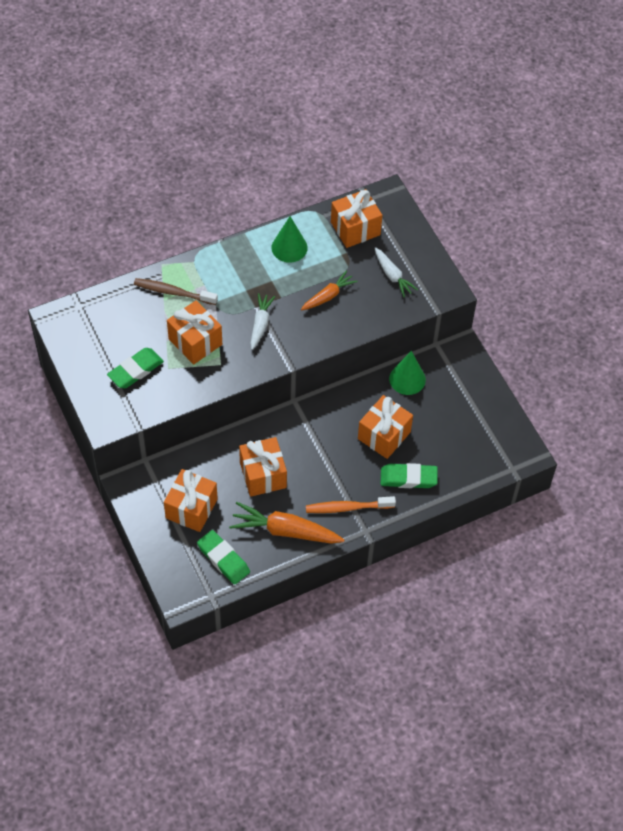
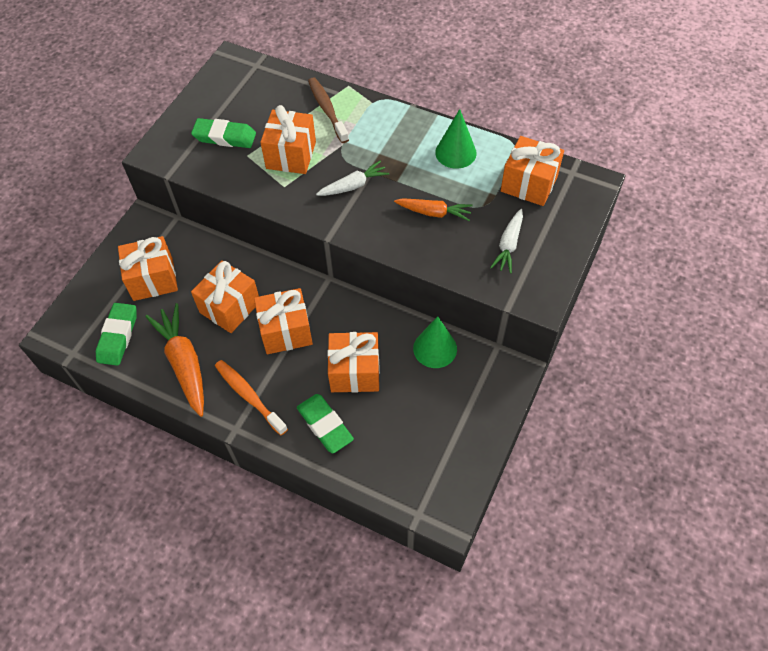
camera: 55 degrees right, 0 degrees up
none -> orange gift [254,288,313,354]

